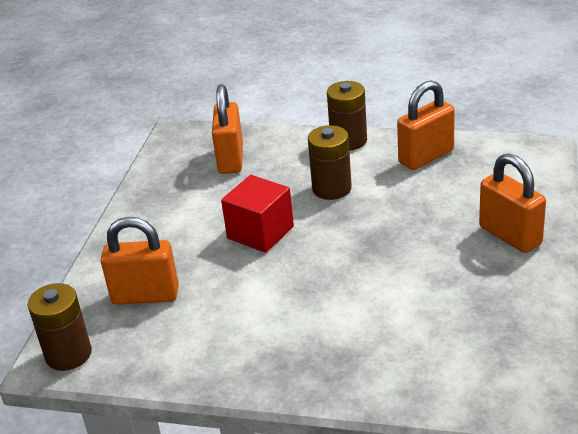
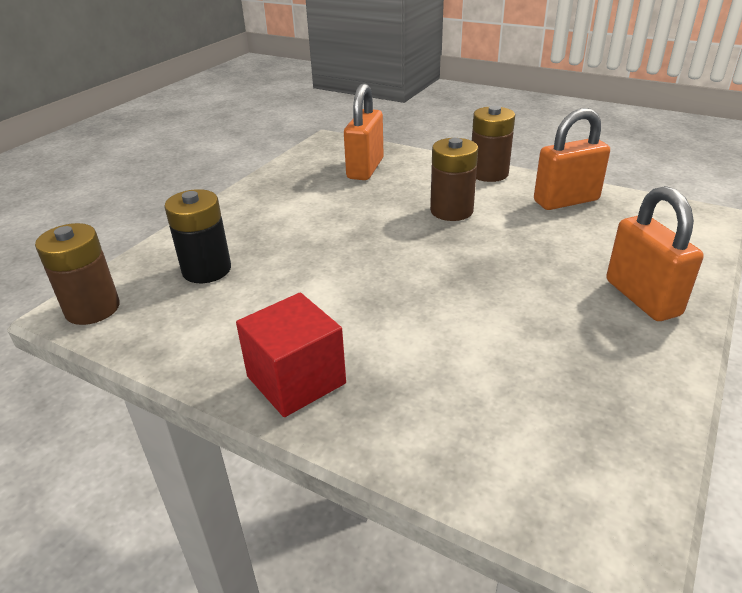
camera: 15 degrees right, 0 degrees up
orange padlock [100,217,179,305] -> black battery [164,189,231,283]
red cube [221,175,294,253] -> red cube moved to [236,293,346,417]

